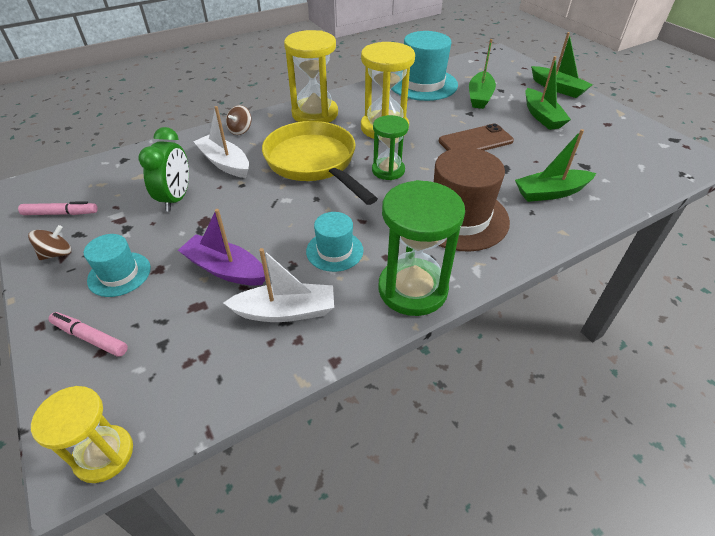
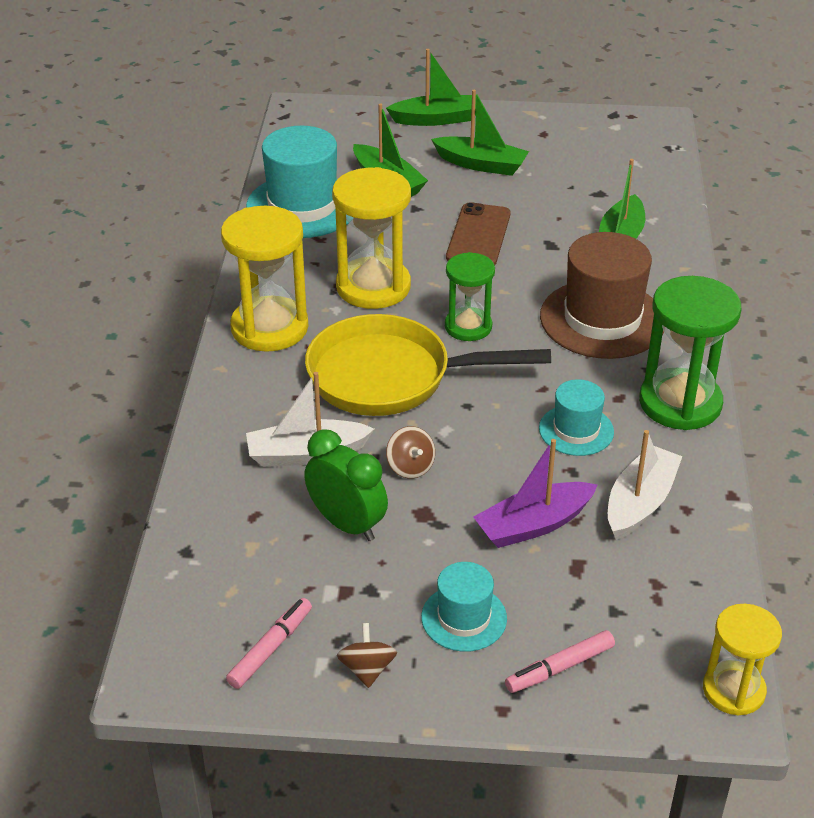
camera: 55 degrees left, 5 degrees down
brown spinning top [226,105,251,135] -> brown spinning top moved to [386,426,435,479]

